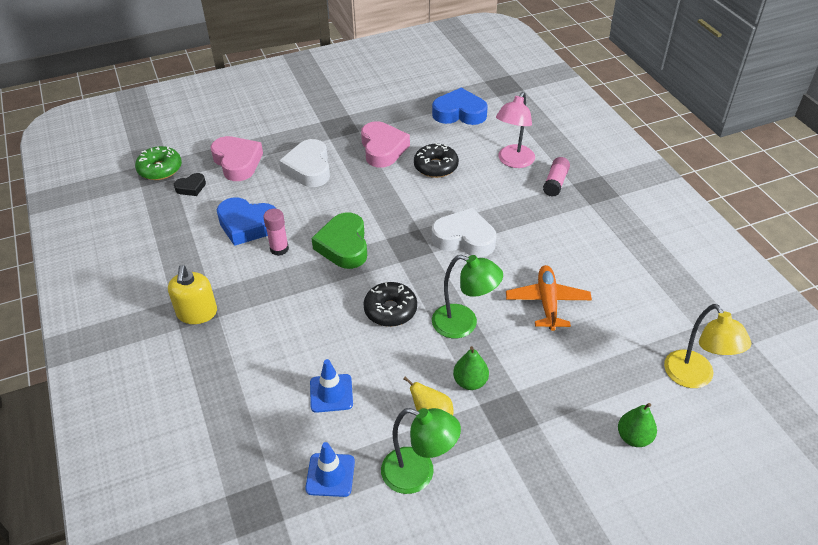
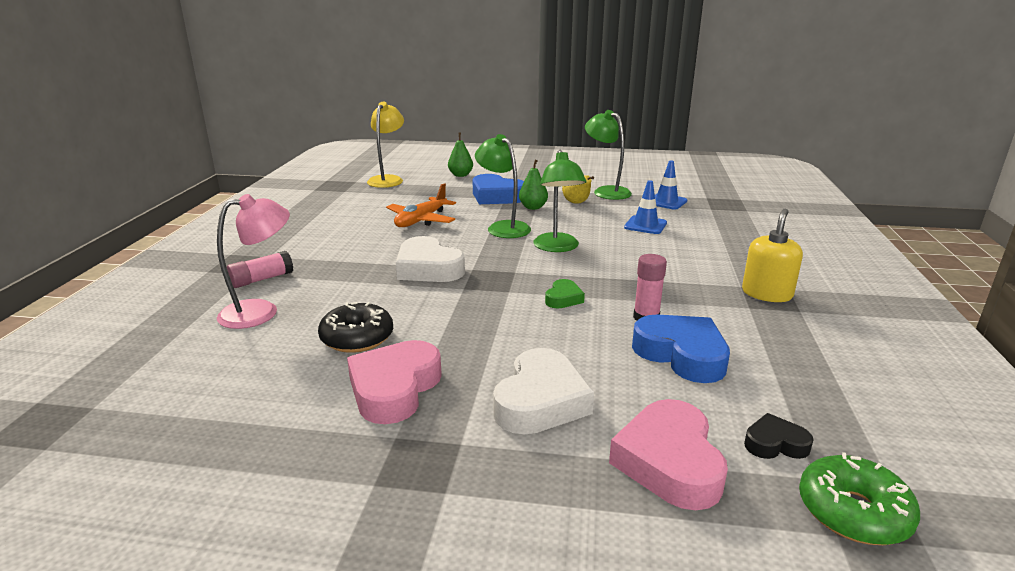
camera: 150 degrees left, 20 degrees down
green heart [311,212,367,269] -> green heart [545,279,585,309], size x0.52
black donut [363,282,417,327] -> green lamp [533,150,586,252]
blue heart [432,88,488,125] -> blue heart moved to [473,174,524,204]

